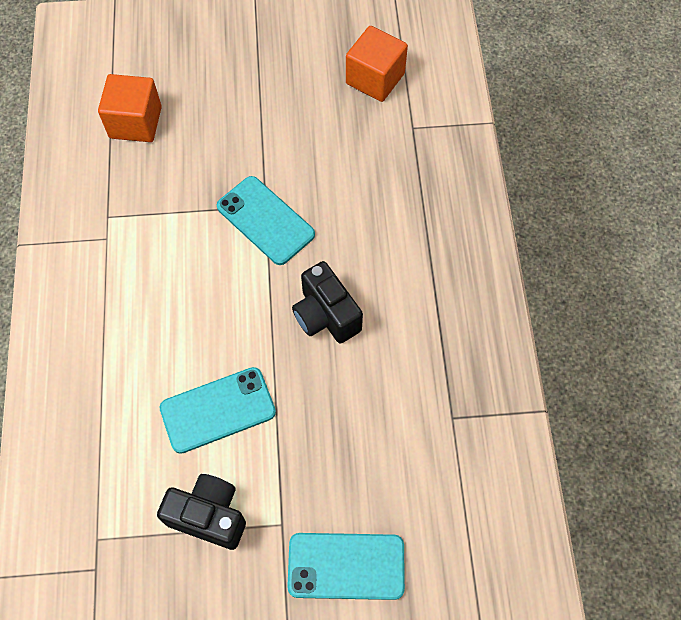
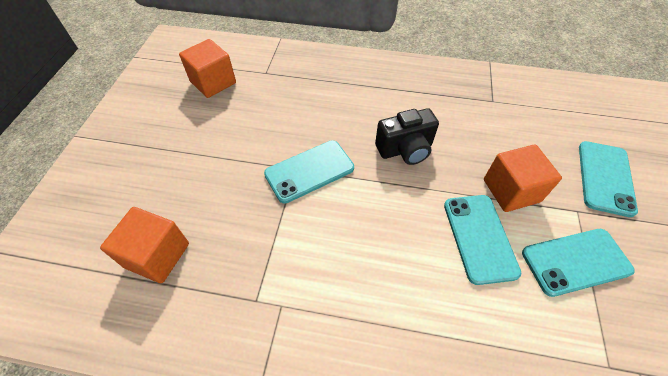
camera: 75 degrees left, 10 degrees down
black camera [157,474,246,550] -> turquoise phone [522,229,635,297]
none -> orange cube [484,144,562,212]

